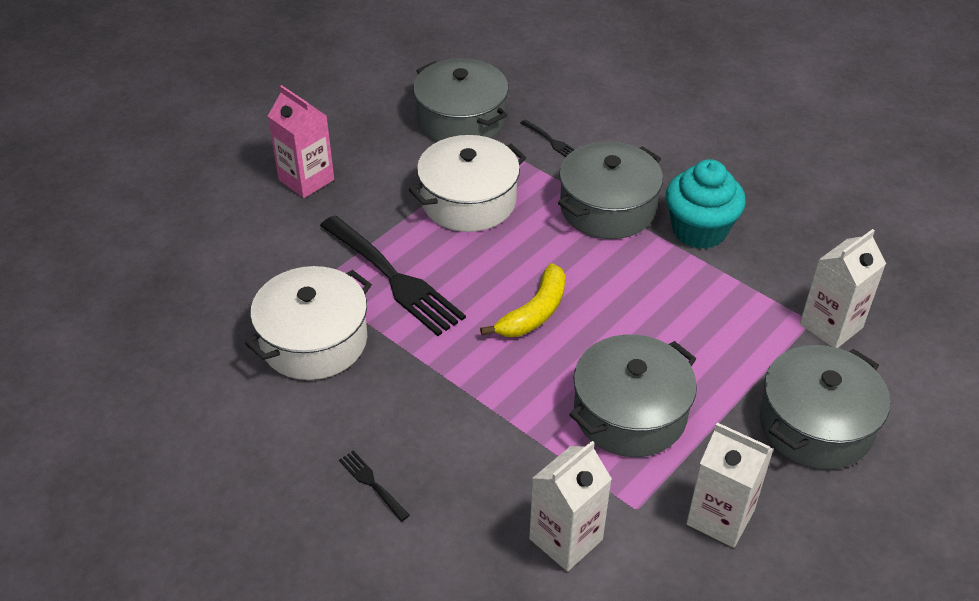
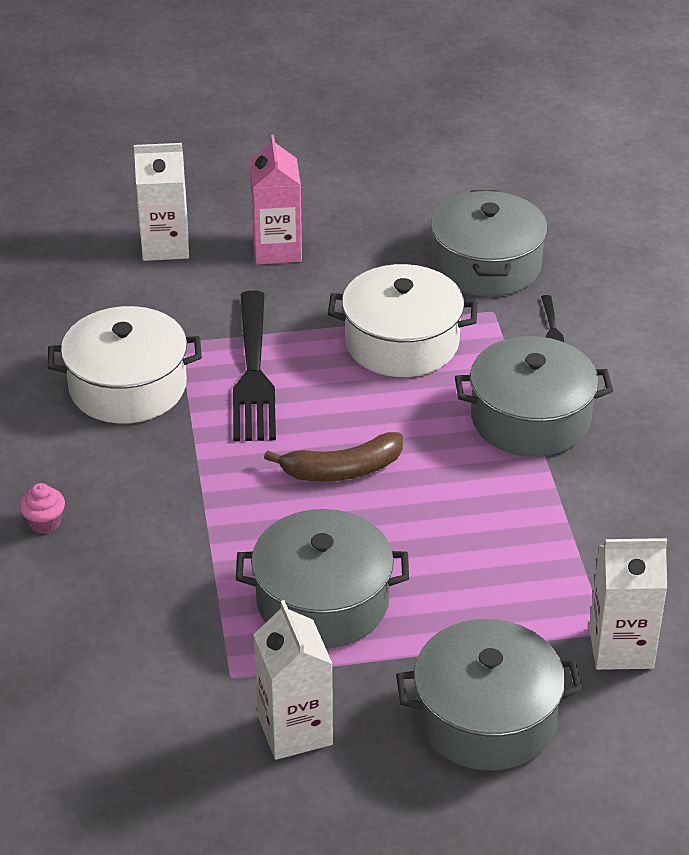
camera: 40 degrees right, 5 degrees down
black fork [339,451,410,522] -> pink cupcake [19,483,65,534]
yellow banana [480,263,566,337] -> brown banana [264,432,403,482]
white carton [529,441,612,571] -> white carton moved to [134,143,189,261]
turquoise cupcake [666,159,746,249] -> none

